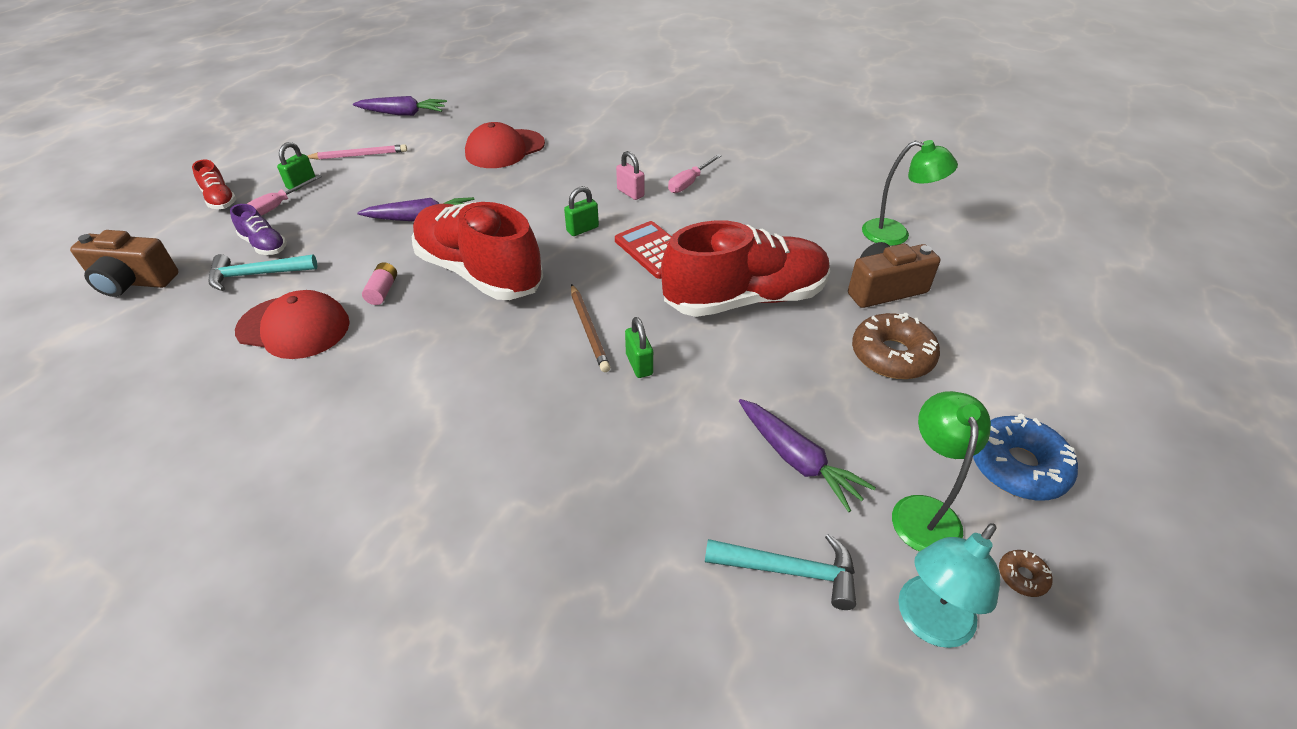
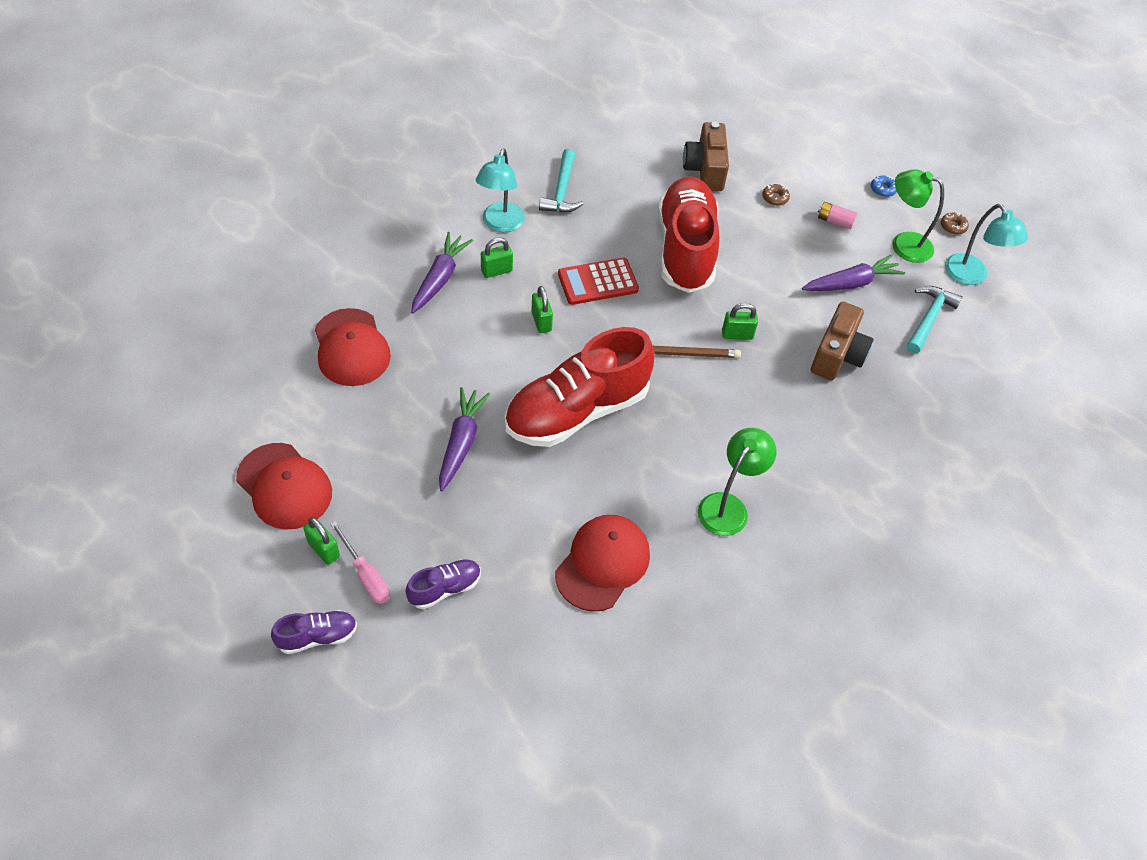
camera: 75 degrees left, 10 degrees up
brown camera [70,230,179,297] -> brown camera moved to [811,302,874,380]
red shoe [192,160,236,209] -> purple shoe [271,610,357,654]
turquoise hammer [208,254,317,291] -> turquoise hammer moved to [539,149,583,213]
pink pencil [307,144,407,160] -> red cap [236,443,332,530]
purple carrot [353,96,447,116] -> purple carrot moved to [411,232,473,313]
pink battery [362,262,397,305] -> pink battery moved to [818,202,857,229]
pink padlock [616,151,644,200] -> green padlock [481,237,513,278]
pink screwdriver [668,154,722,193] -> turquoise lamp [476,149,525,232]
brown donut [852,313,940,379] -> brown donut [762,184,790,206], size x0.45
green lamp [862,140,958,246] -> green lamp moved to [698,428,776,536]
blue donut [973,414,1078,500] -> blue donut [871,176,897,197], size x0.45

